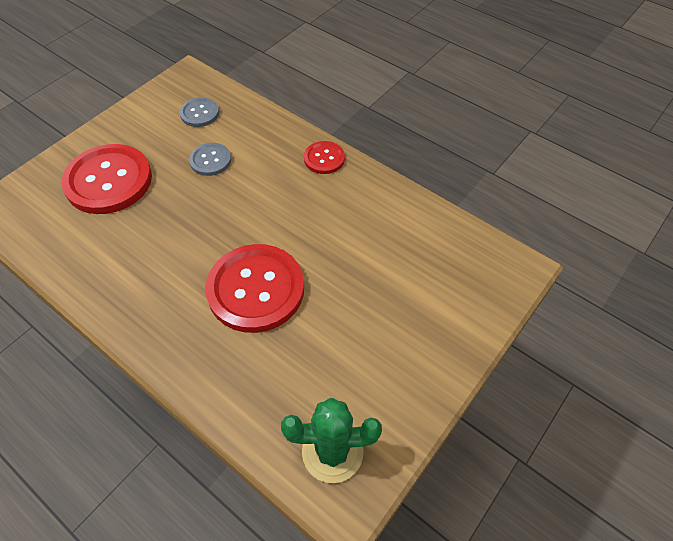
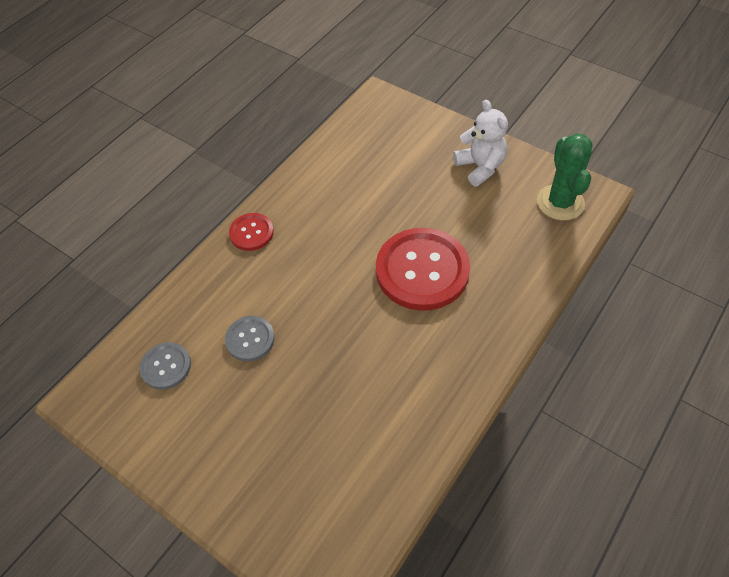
camera: 90 degrees left, 0 degrees up
red button [61,144,152,214] -> none
none -> white teddy bear [453,100,508,186]

